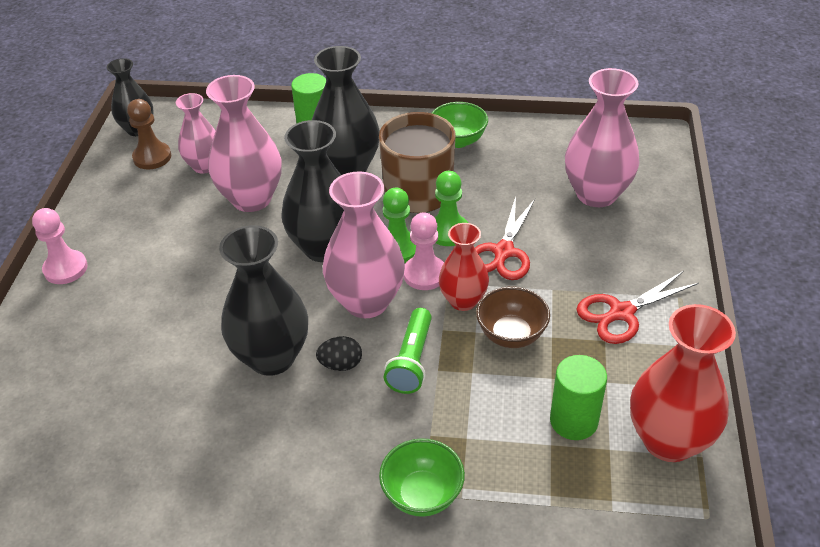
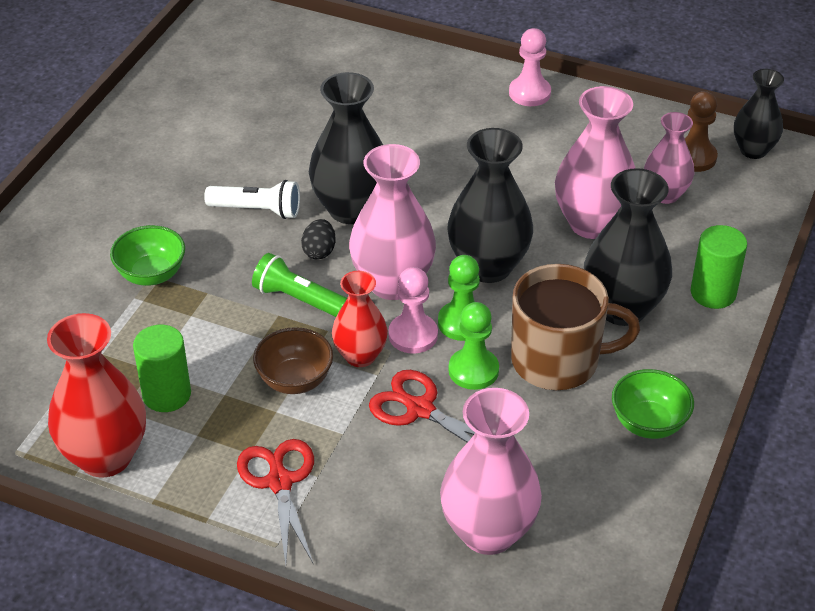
camera: 105 degrees right, 0 degrees up
none -> white flashlight [204,180,300,219]

